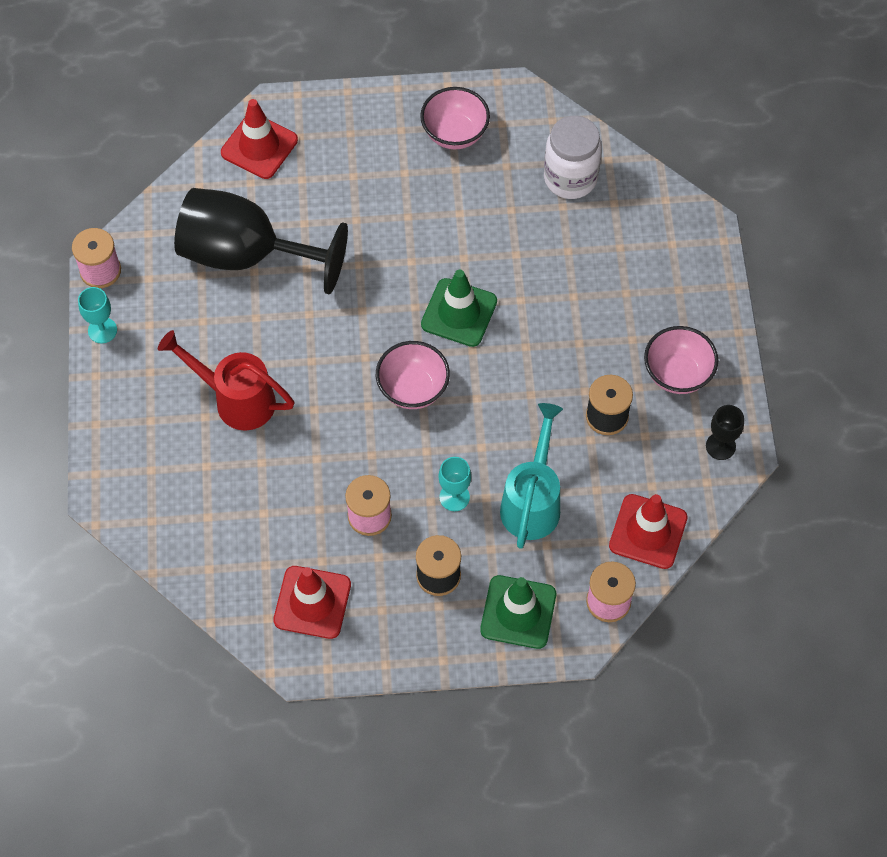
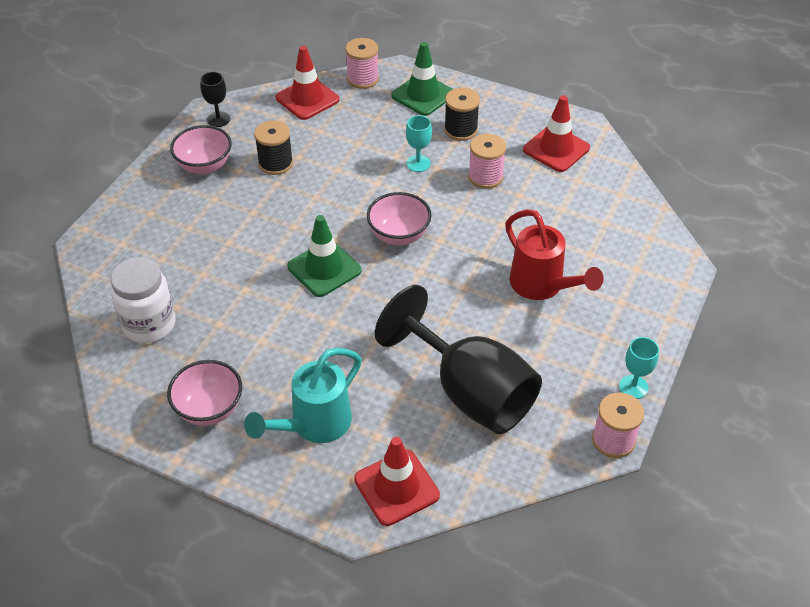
camera: 150 degrees left, 15 degrees down
turquoise watering can [500,403,563,549] -> turquoise watering can moved to [244,348,362,443]

